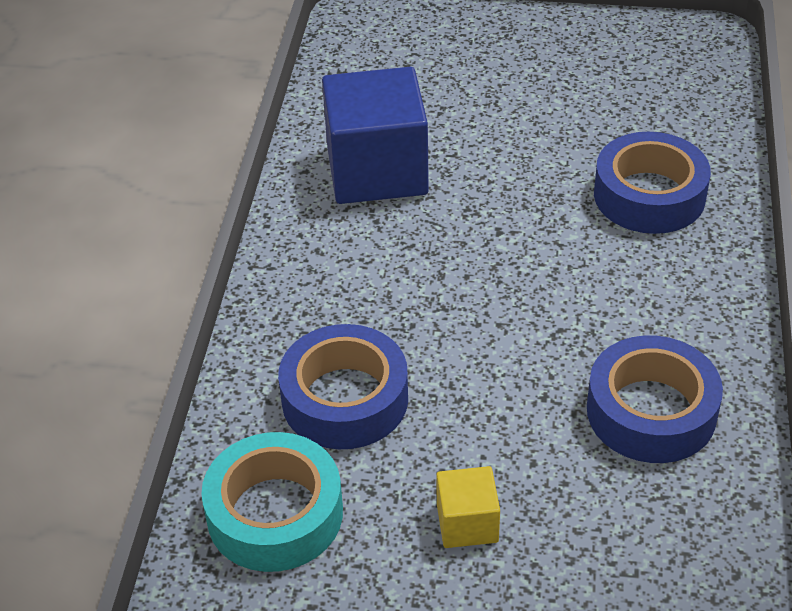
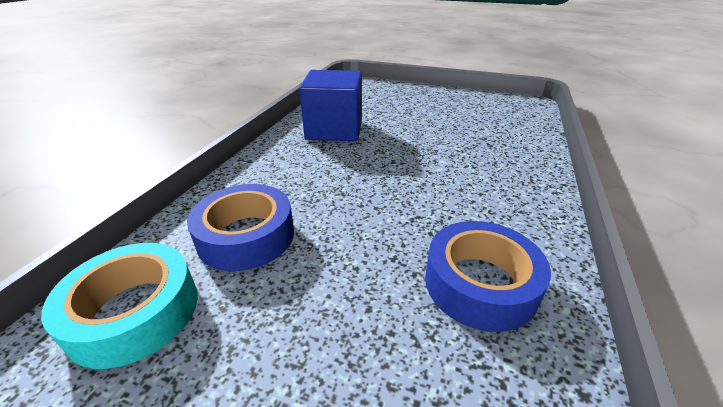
camera: 10 degrees right, 10 degrees down
yellow cube [436,466,500,548] -> none
blue tape [594,132,711,234] -> none

